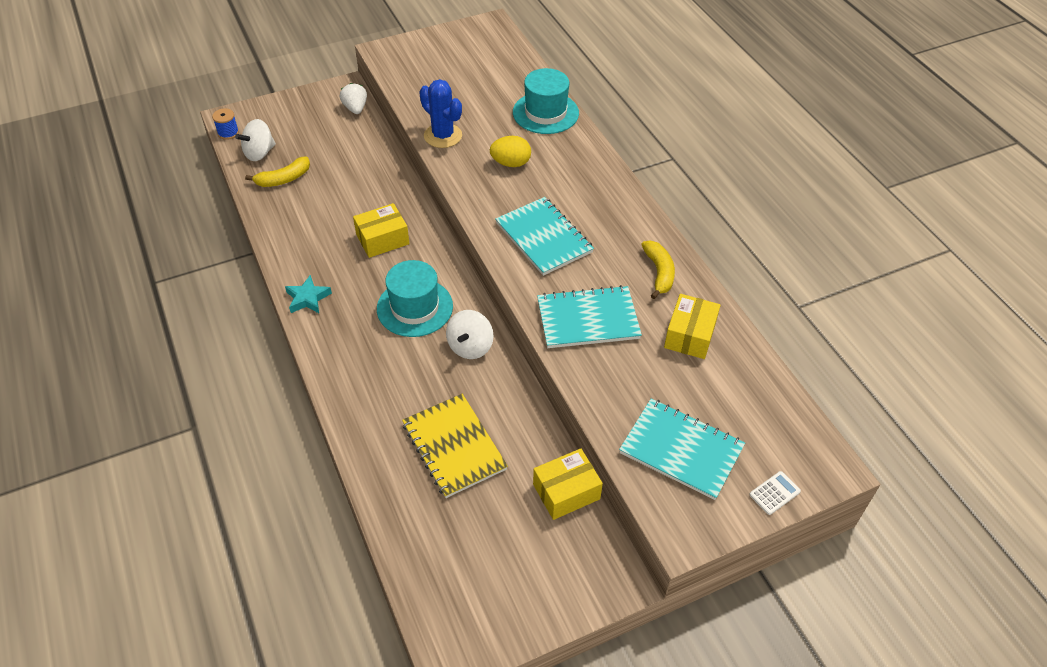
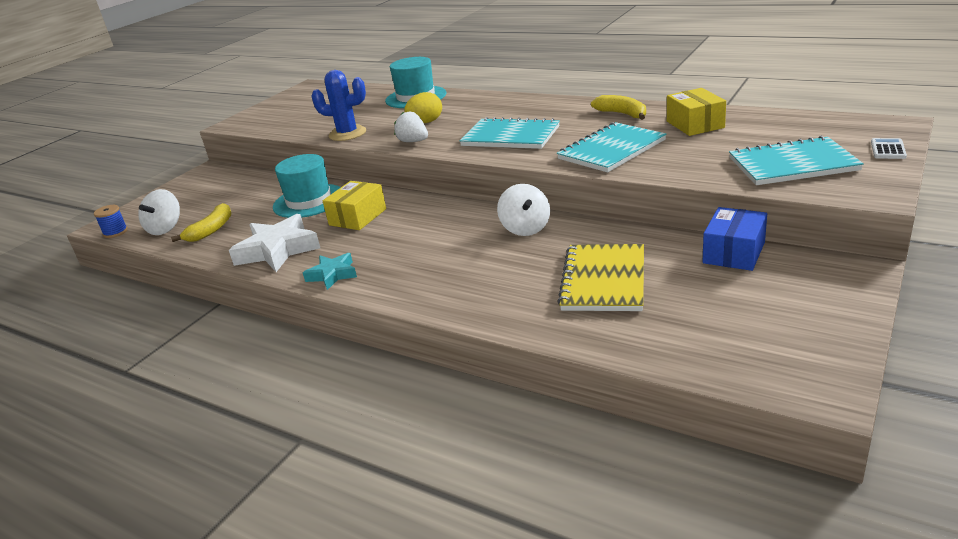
camera: 30 degrees left, 20 degrees down
white strawberry [340,83,367,114] -> white strawberry moved to [394,112,428,142]
turquoise hat [377,260,453,337] -> turquoise hat moved to [273,154,341,218]
yellow notebook [402,394,508,498] -> yellow notebook turned 75 degrees clockwise [557,244,644,311]
yellow box [533,448,603,520] -> blue box [703,207,767,271]
none -> white star [229,214,320,272]

